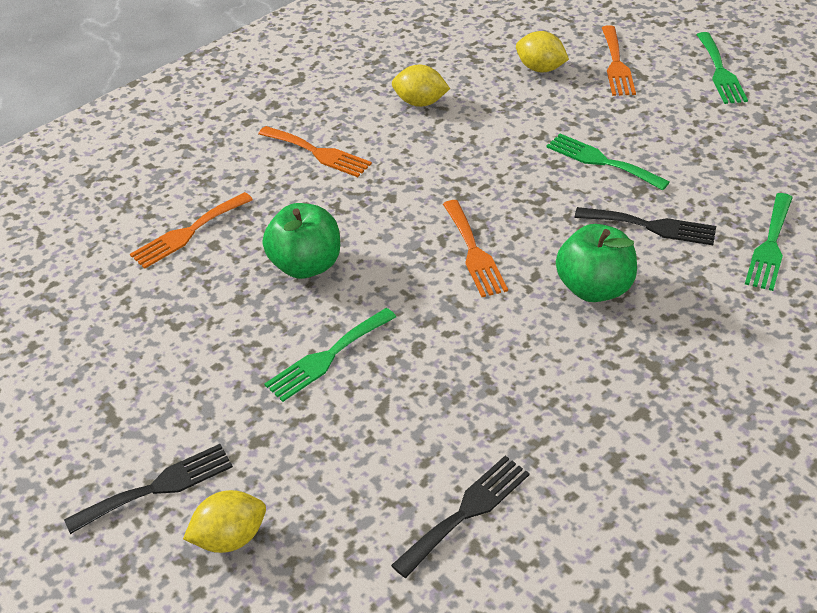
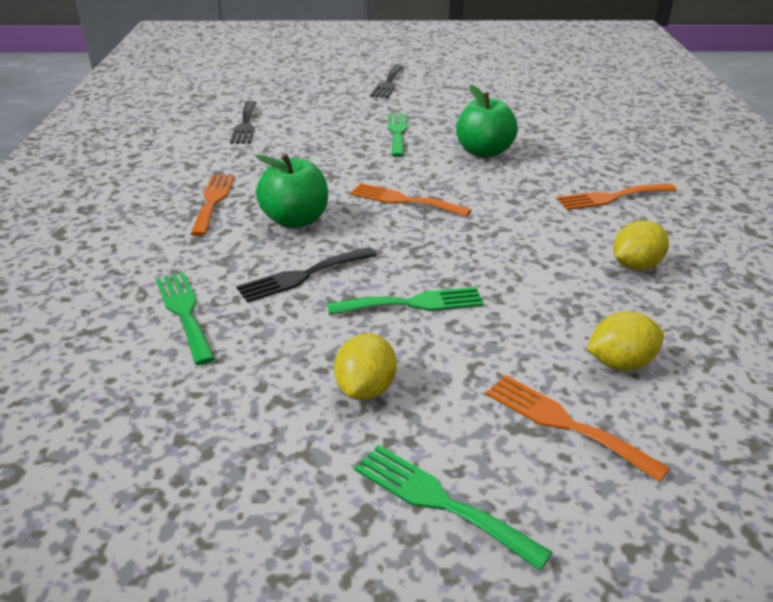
camera: 130 degrees right, 10 degrees down
orange fork [130,192,253,269] -> orange fork moved to [191,175,235,236]
yellow lemon [183,490,266,553] -> yellow lemon moved to [334,334,397,400]

